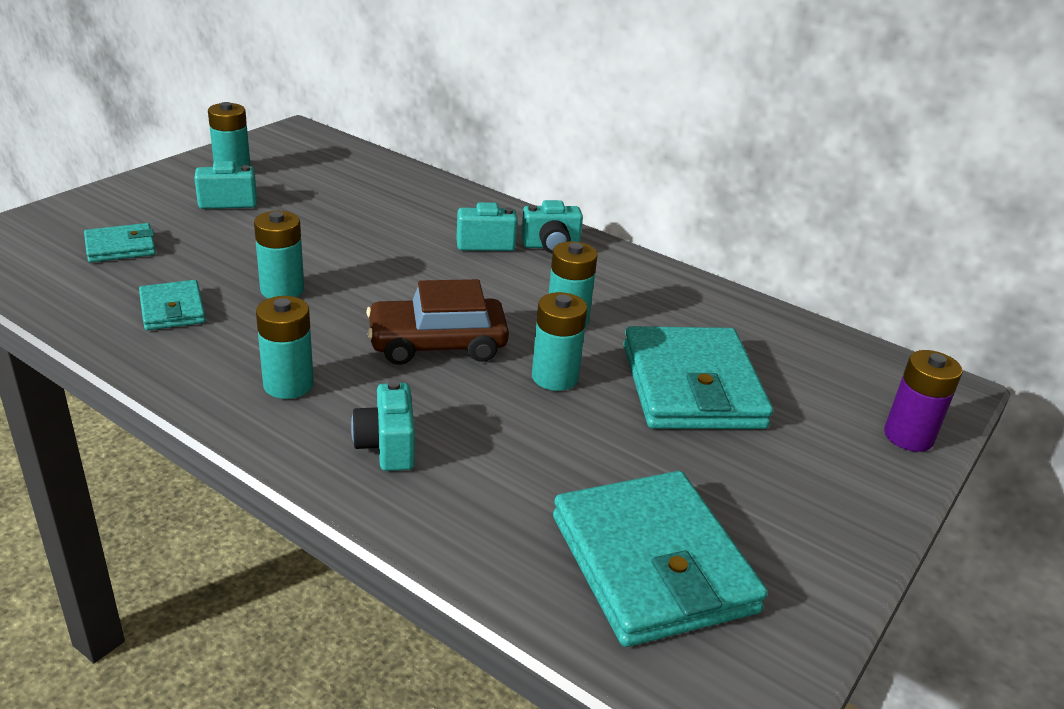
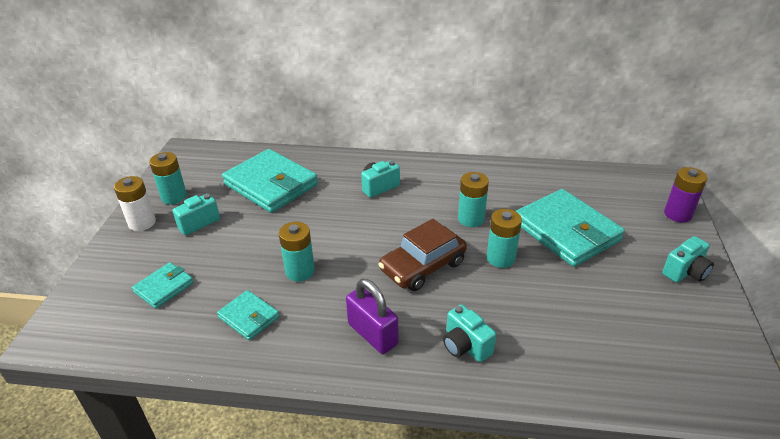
camera: 25 degrees left, 5 degrees up
turquoise battery [256,296,314,399] -> purple padlock [346,279,399,354]
turquoise camera [521,200,583,254] -> turquoise camera moved to [662,236,714,283]
turquoise wallet [553,471,768,647] -> turquoise wallet moved to [222,149,318,213]
none -> white battery [114,176,156,231]

